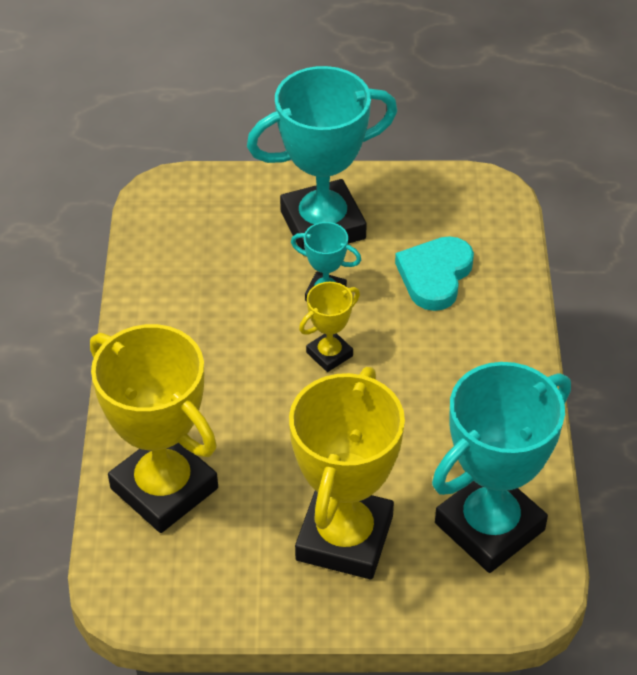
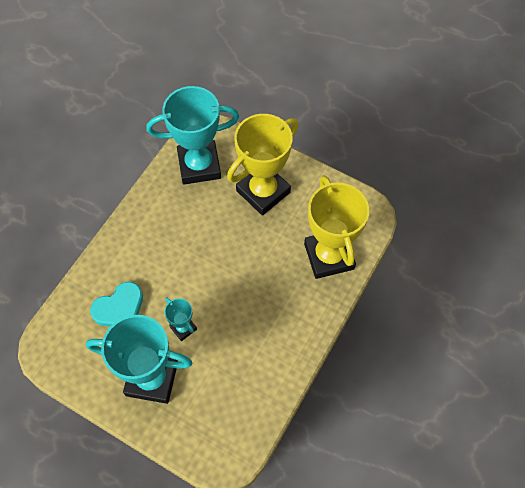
camera: 150 degrees left, 15 degrees up
yellow trophy [299,282,360,372] -> none

